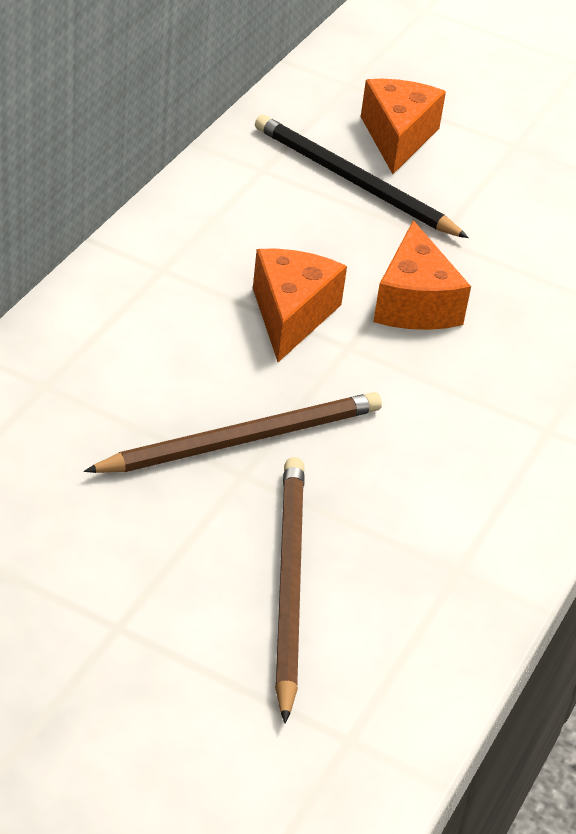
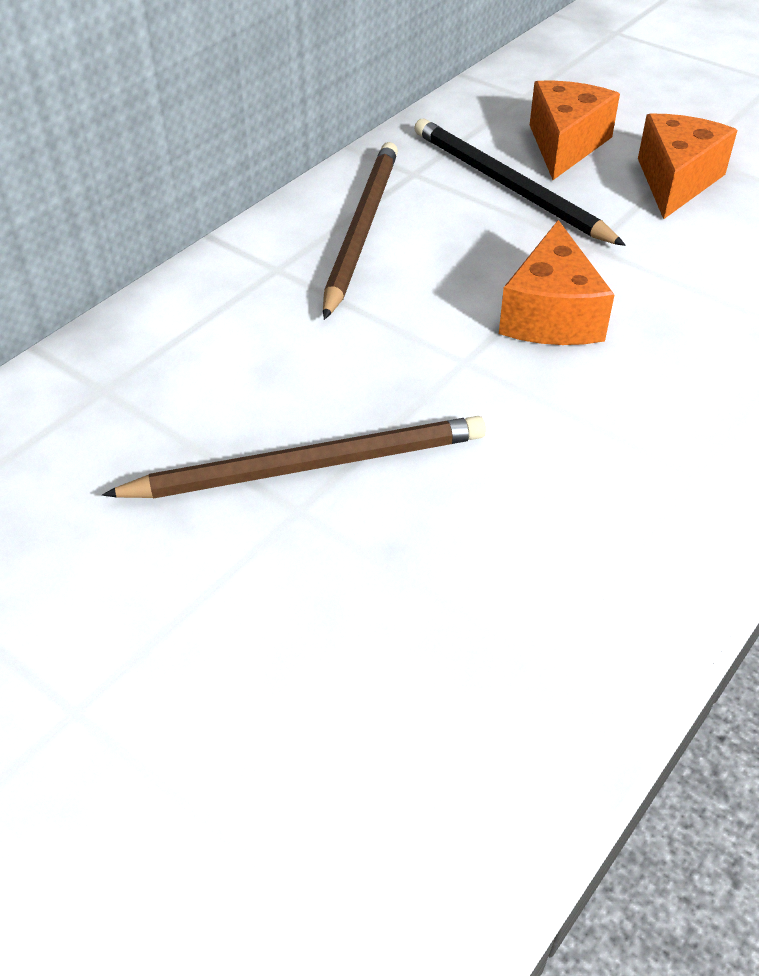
camera: 15 degrees right, 5 degrees up
orange cheese [253,249,347,362] -> orange cheese moved to [638,114,737,219]
brown pencil [275,457,305,724] -> brown pencil moved to [323,142,398,320]

